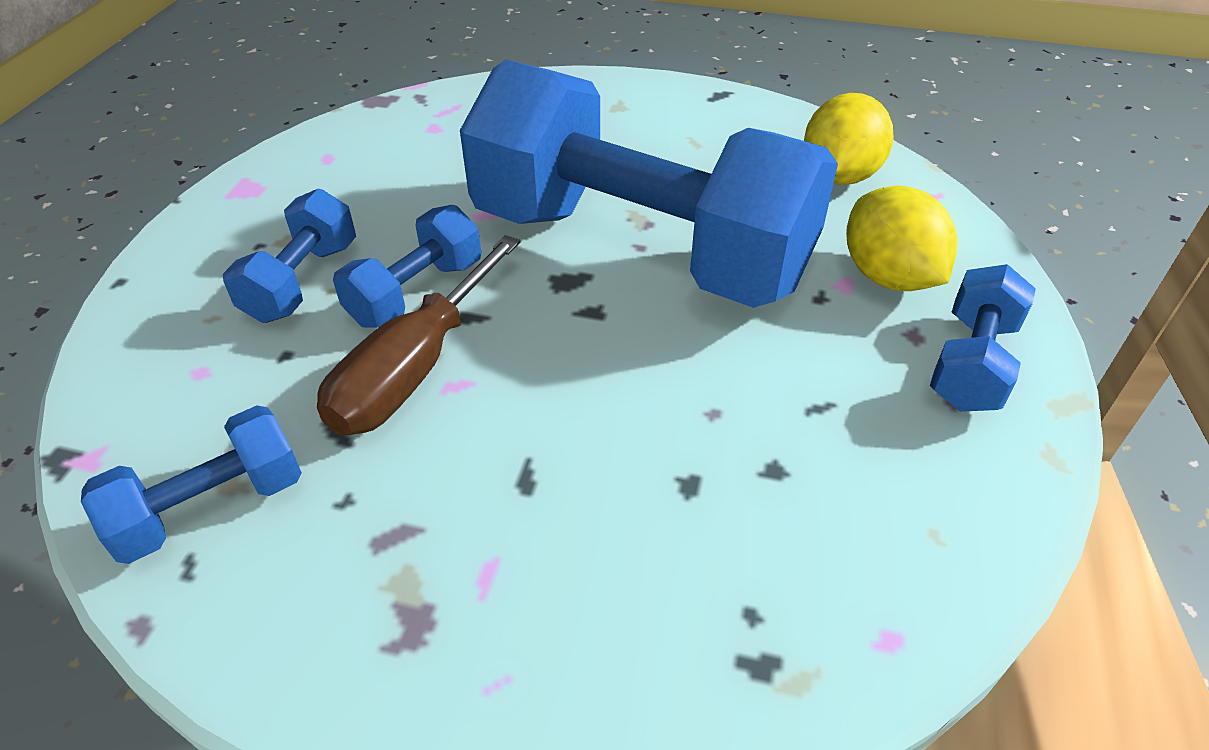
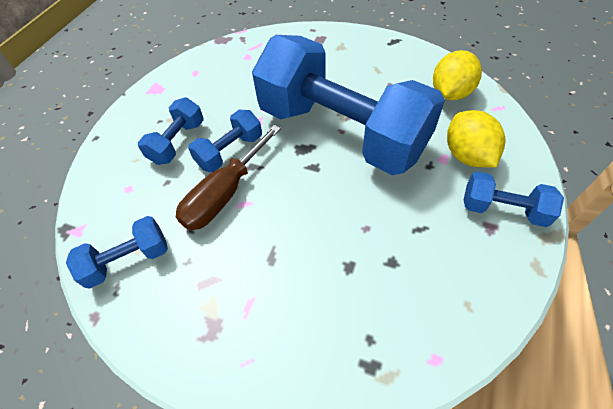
camera: 10 degrees right, 10 degrees up
blue dumbbell [930,264,1036,412] -> blue dumbbell turned 75 degrees clockwise [464,171,564,227]

